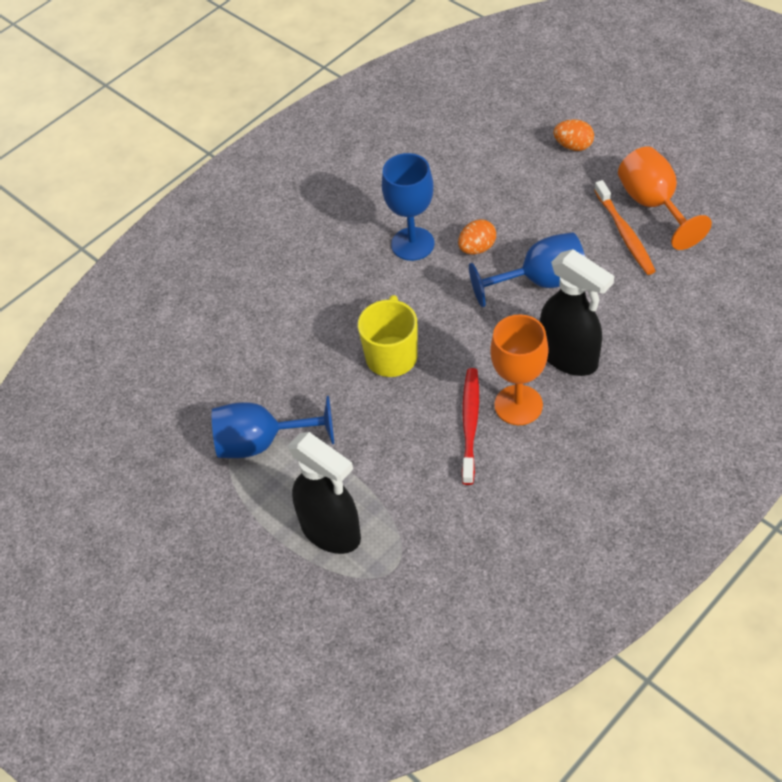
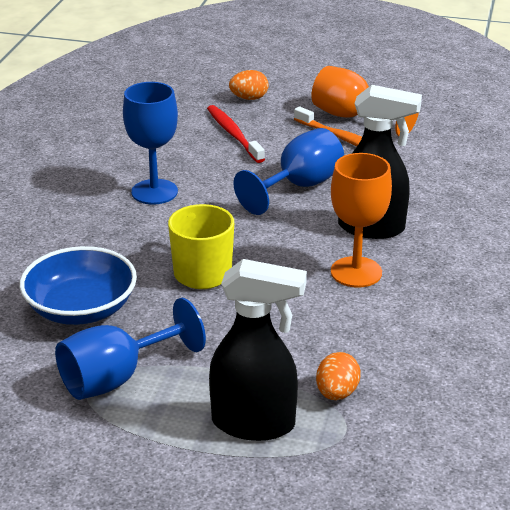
camera: 35 degrees left, 20 degrees down
orange egg [458,219,496,254] -> orange egg moved to [316,352,361,400]
red toothbrush [462,368,479,485] -> red toothbrush moved to [207,105,265,163]
none -> blue bowl [19,246,137,325]

